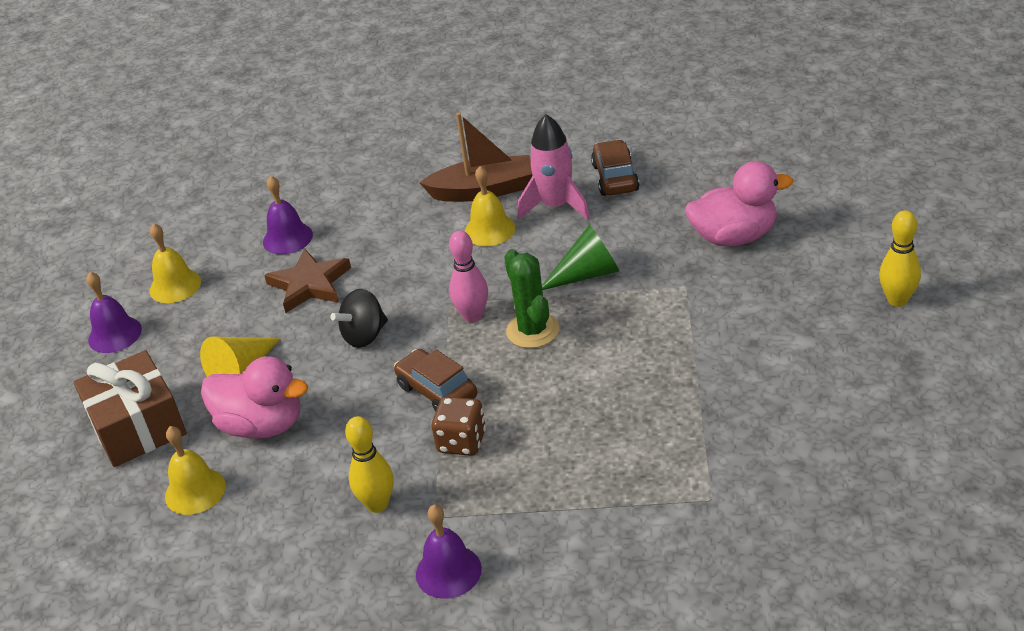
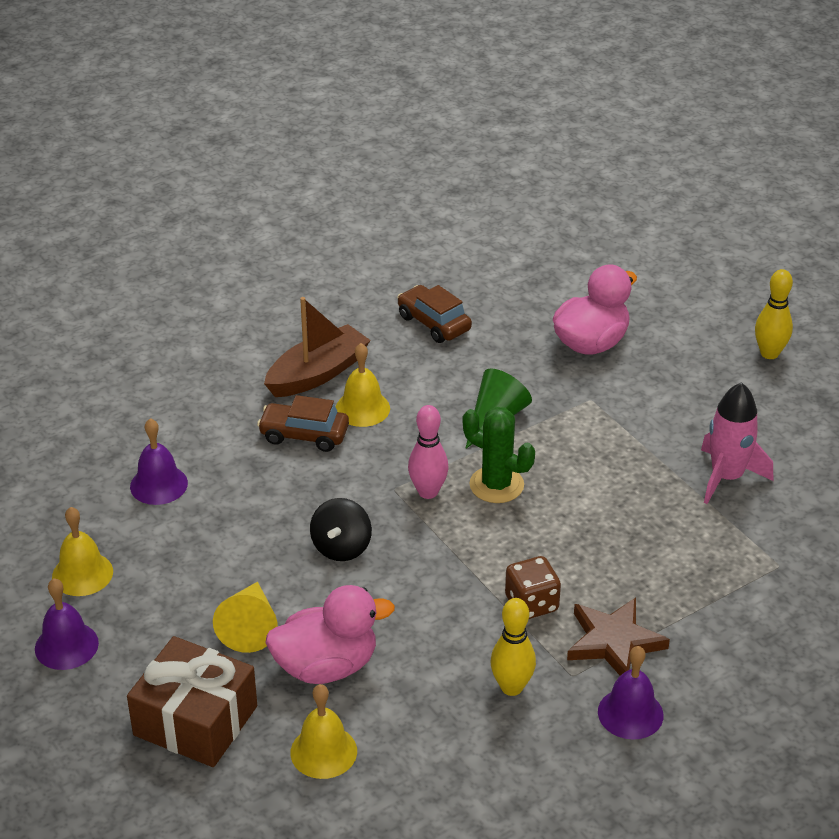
camera: 40 degrees left, 0 degrees up
brown star [264,249,351,313] -> brown star moved to [567,598,670,676]
brown car [394,349,477,411] -> brown car moved to [257,395,349,452]
pink rocket [518,114,590,220] -> pink rocket moved to [701,382,773,504]

